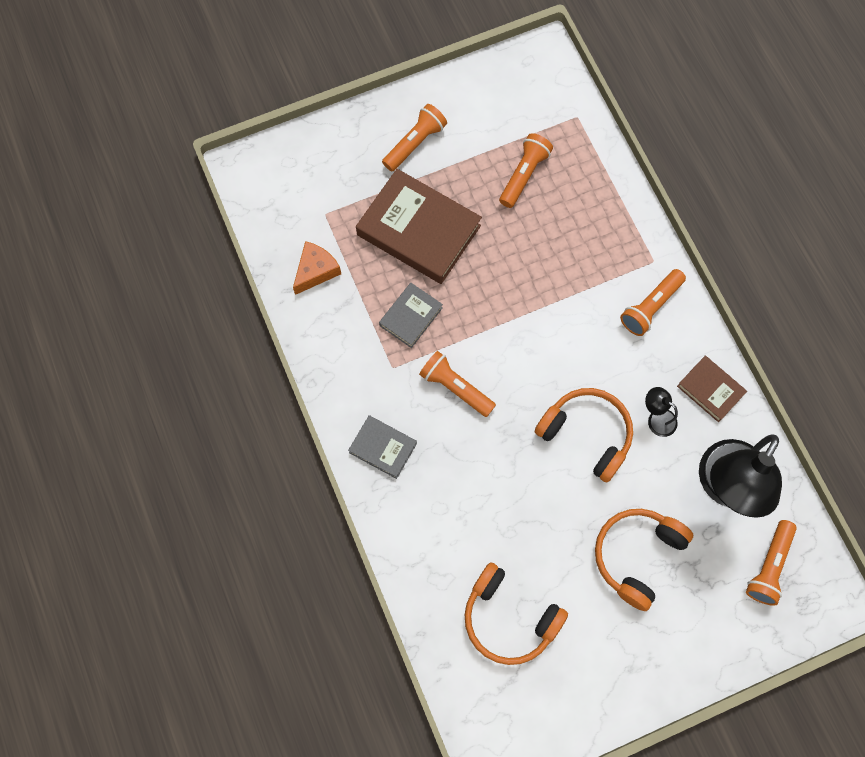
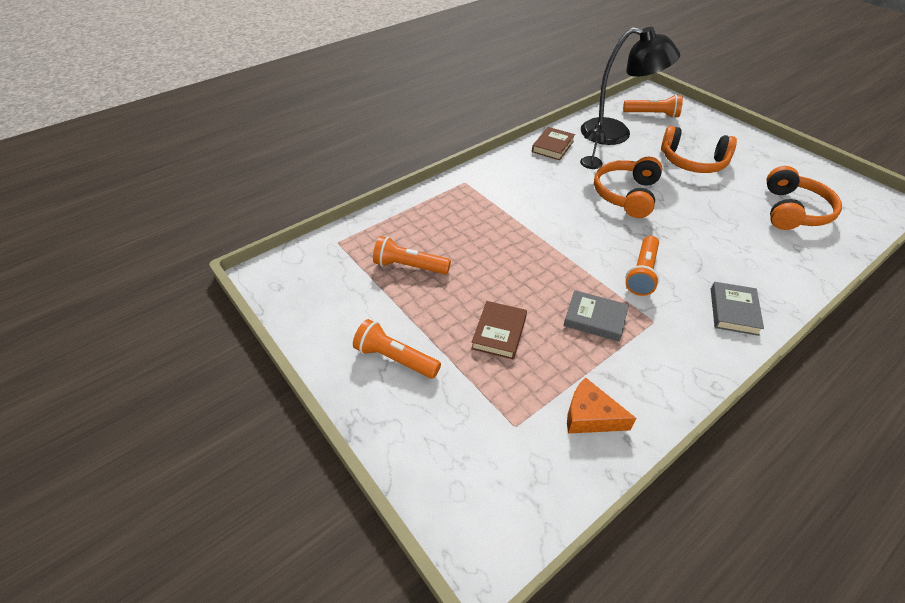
camera: 105 degrees left, 25 degrees down
brown book [356,169,482,284] -> brown book [471,301,527,360], size x0.52
orange flashlight [620,269,686,336] -> none

